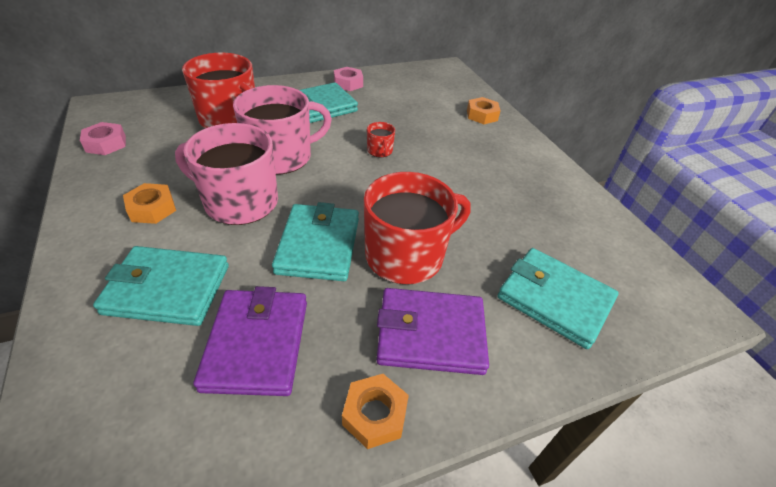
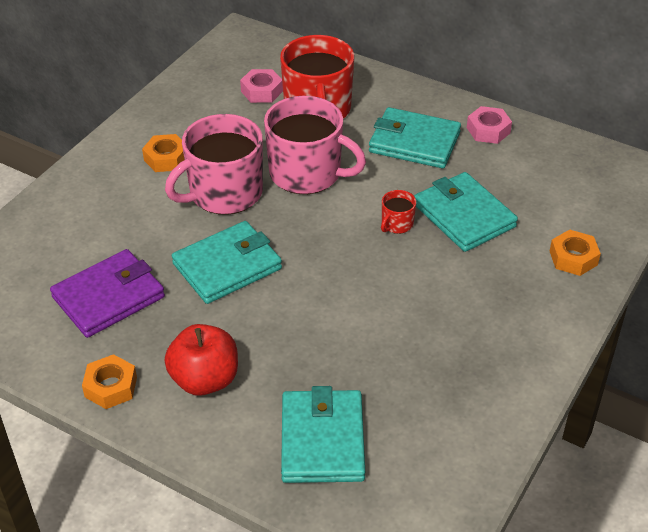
camera: 55 degrees right, 0 degrees up
pink nut [80,122,126,155] -> pink nut moved to [240,69,283,103]
turquoise wallet [93,246,229,326] -> turquoise wallet moved to [414,172,518,252]
pink mug [175,123,278,225] -> pink mug turned 105 degrees counterclockwise [165,114,263,215]
red mug [364,172,471,284] -> none
purple wallet [377,288,489,375] -> red apple [164,324,238,396]

